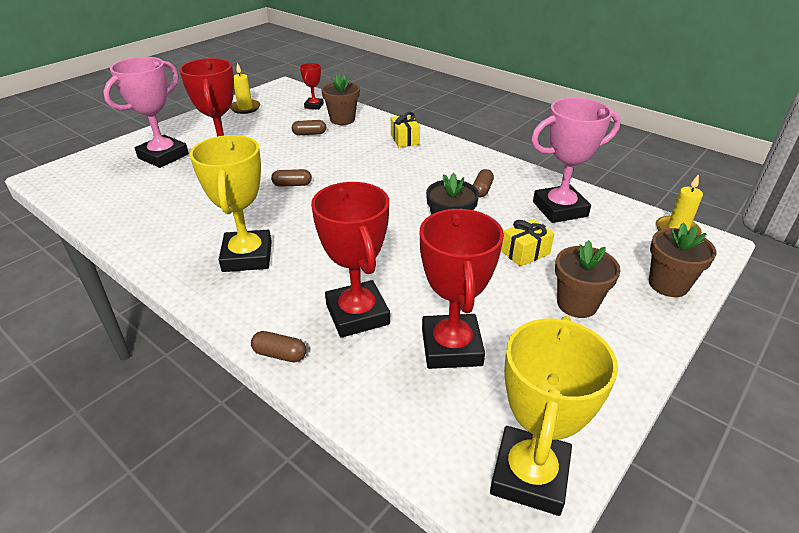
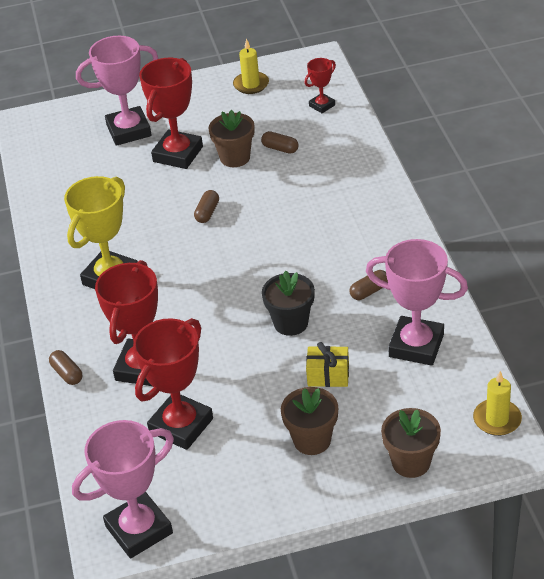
camera: 40 degrees right, 5 degrees up
brown capsule [271,169,312,187] -> brown capsule turned 75 degrees clockwise [194,190,219,223]
brown flower pot [321,74,360,125] -> brown flower pot moved to [208,110,255,167]
yellow gift [391,112,420,147] -> none
yellow trophy [490,316,618,516] -> pink trophy [72,420,174,558]

